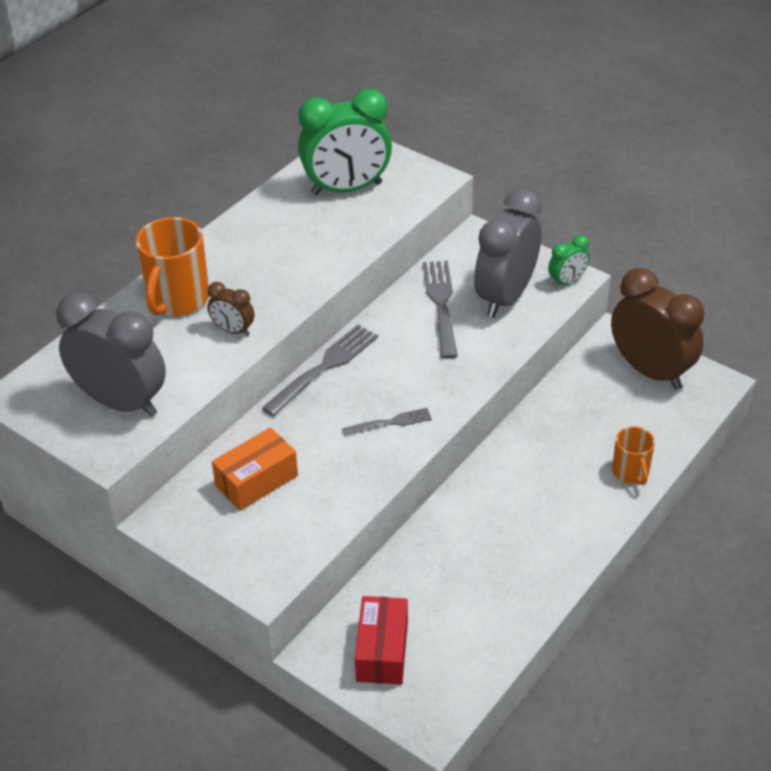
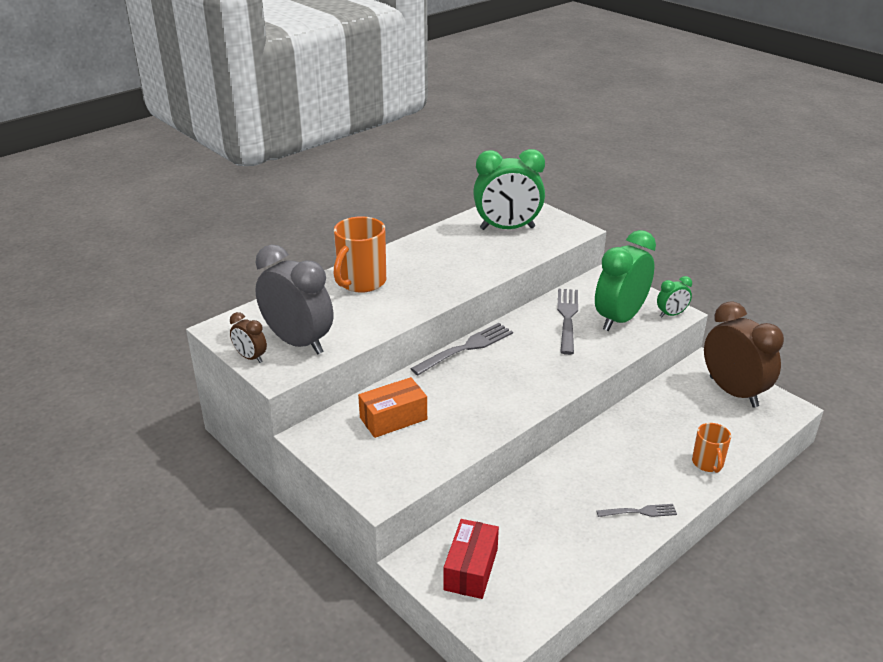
camera: 10 degrees right, 10 degrees down
brown clock [207,282,254,336] -> brown clock moved to [230,312,267,363]
grey fork [343,408,432,435] -> grey fork moved to [596,504,677,517]
grey clock [474,189,541,318] -> green clock [595,230,656,331]

